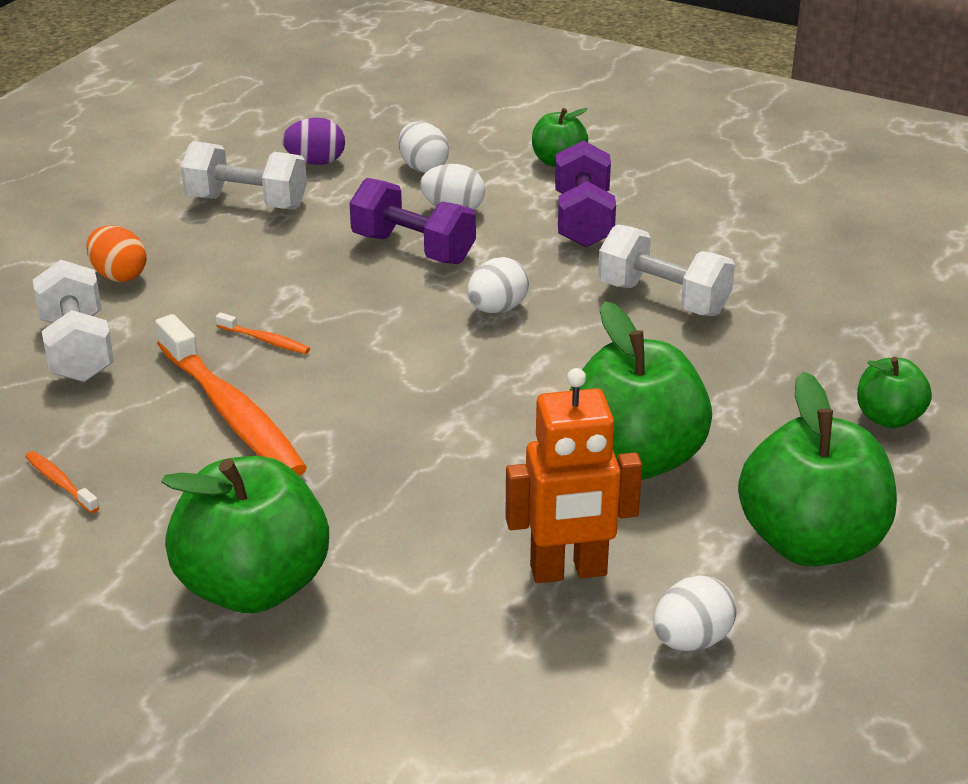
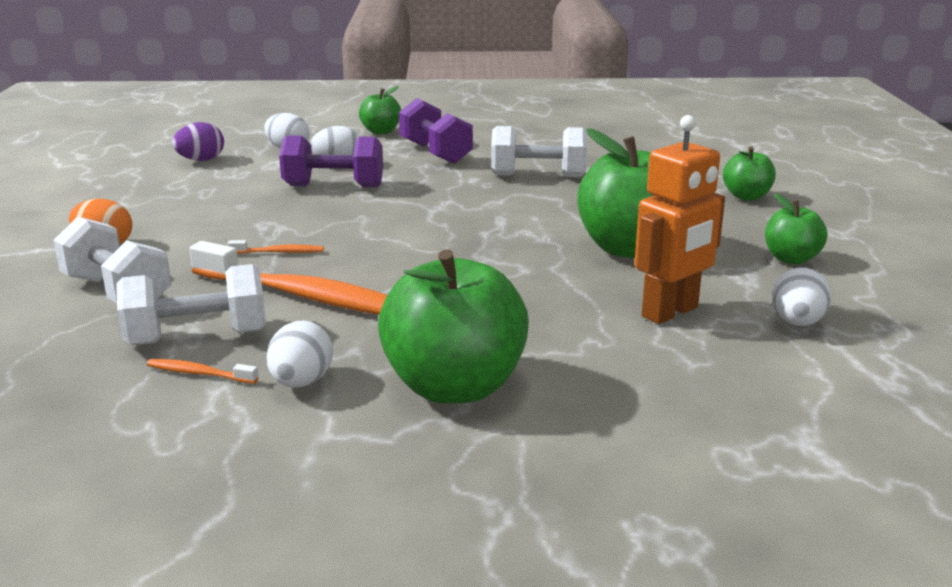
camera: 30 degrees left, 10 degrees down
white dumbbell [181,141,307,210] -> white dumbbell moved to [116,264,266,345]
white egg [467,257,529,313] -> white egg moved to [267,320,333,388]
green apple [738,371,897,566] -> green apple [765,193,828,264], size x0.52

